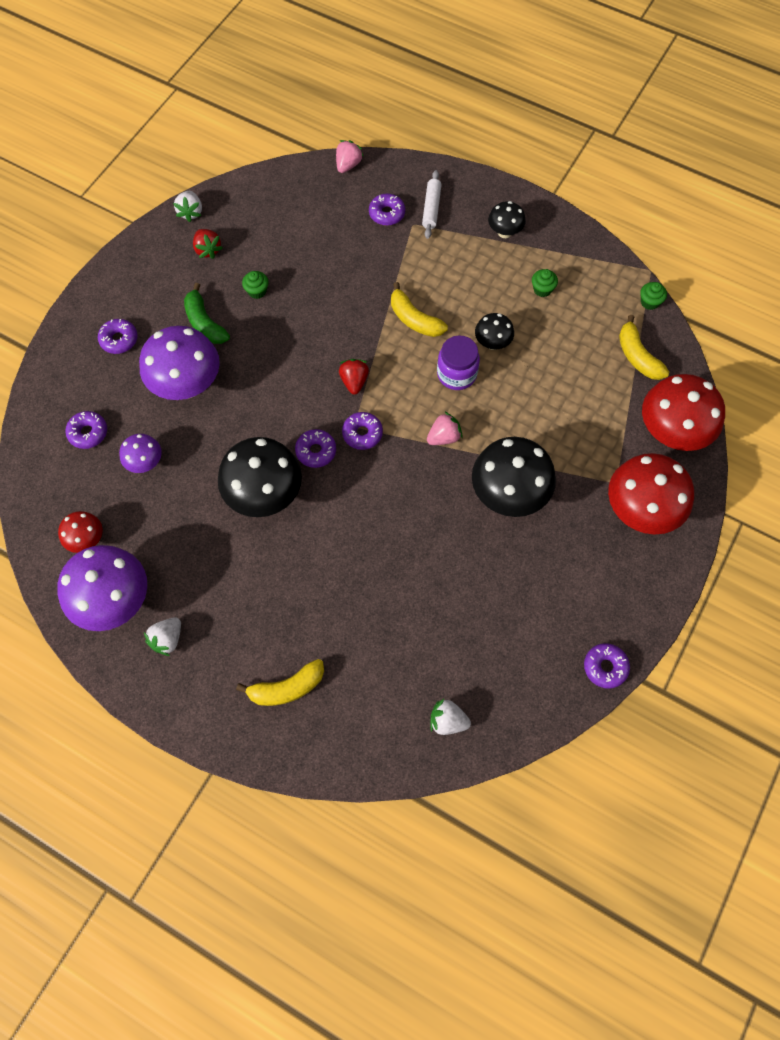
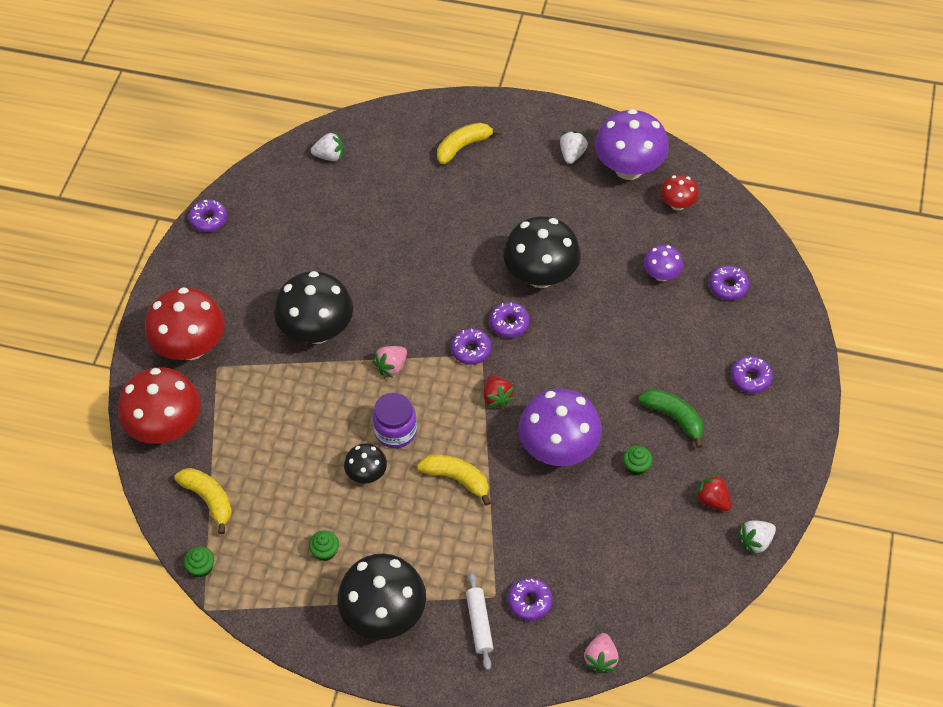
camera: 165 degrees right, 10 degrees down
purple mushroom [139,326,220,400] -> purple mushroom moved to [519,389,602,466]
white strawberry [173,191,202,222] -> white strawberry turned 105 degrees counterclockwise [737,520,776,555]
black mushroom [488,201,526,238] -> black mushroom [337,554,426,640], size x1.94

